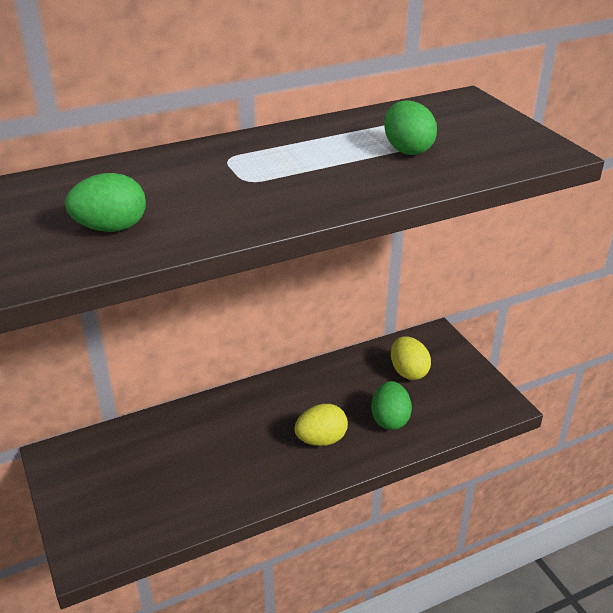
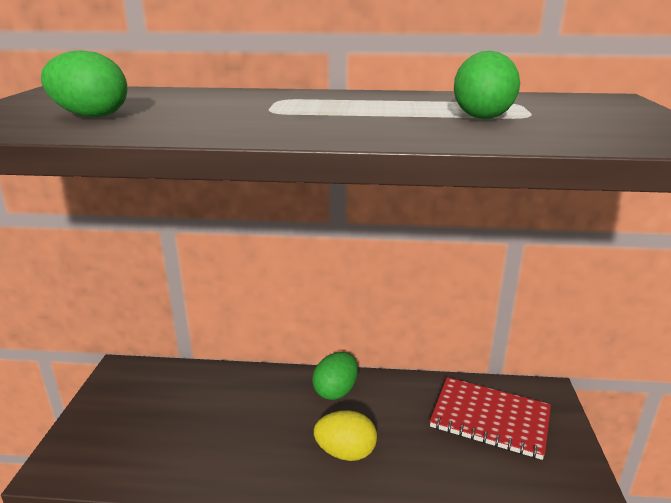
camera: 30 degrees right, 10 degrees down
green egg [371,381,412,430] -> green egg moved to [312,352,358,400]
yellow egg [391,336,431,380] -> red notebook [430,377,551,460]

